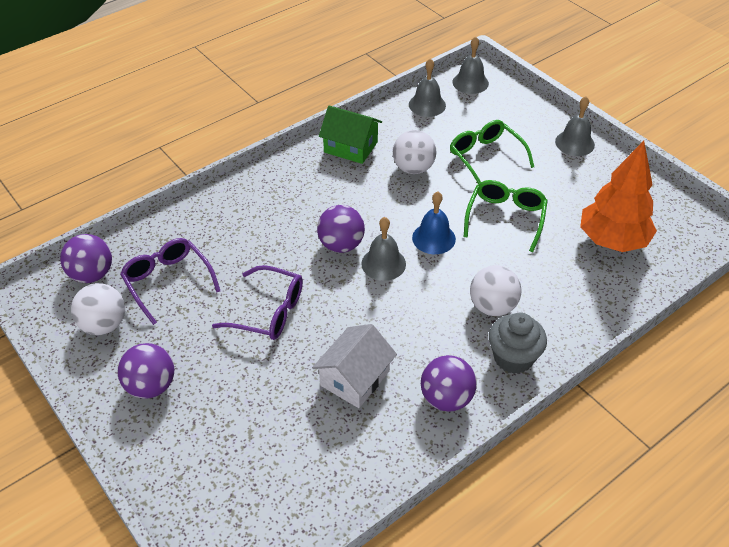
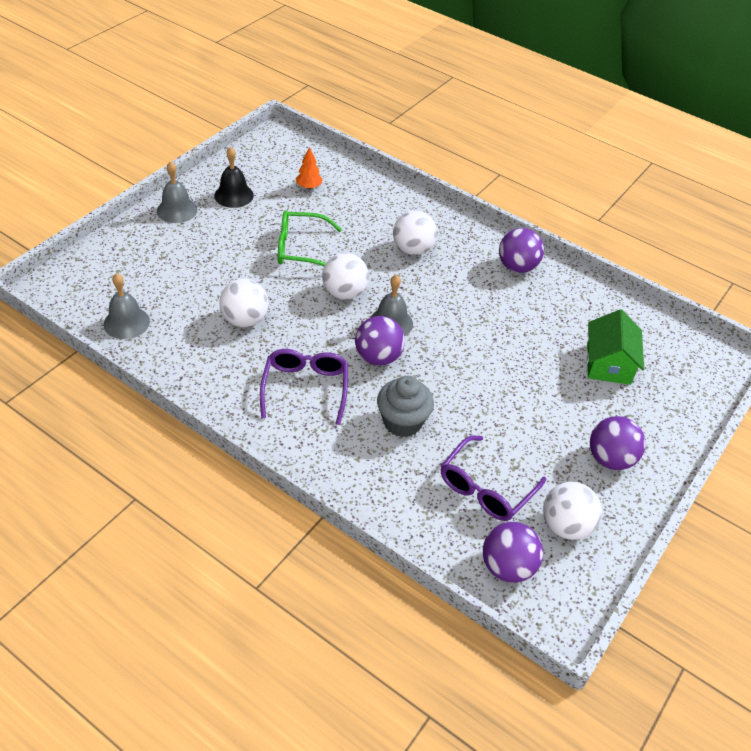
camera: 110 degrees left, 0 degrees up
purple glasses [212,265,303,340] -> purple glasses moved to [260,349,348,425]
white house [312,324,397,408] -> none
green house [319,105,382,164] -> green house moved to [587,309,644,385]
blue bell [412,191,456,254] -> white ball [322,253,369,300]
green glasses [450,120,534,184] -> none
grey bell [453,36,489,94] -> none
grey cupcake [489,312,547,374] -> grey cupcake moved to [377,376,434,437]
orange tree [580,141,657,252] -> orange tree [296,147,323,189], size x0.42
none -> black bell [214,147,254,208]

